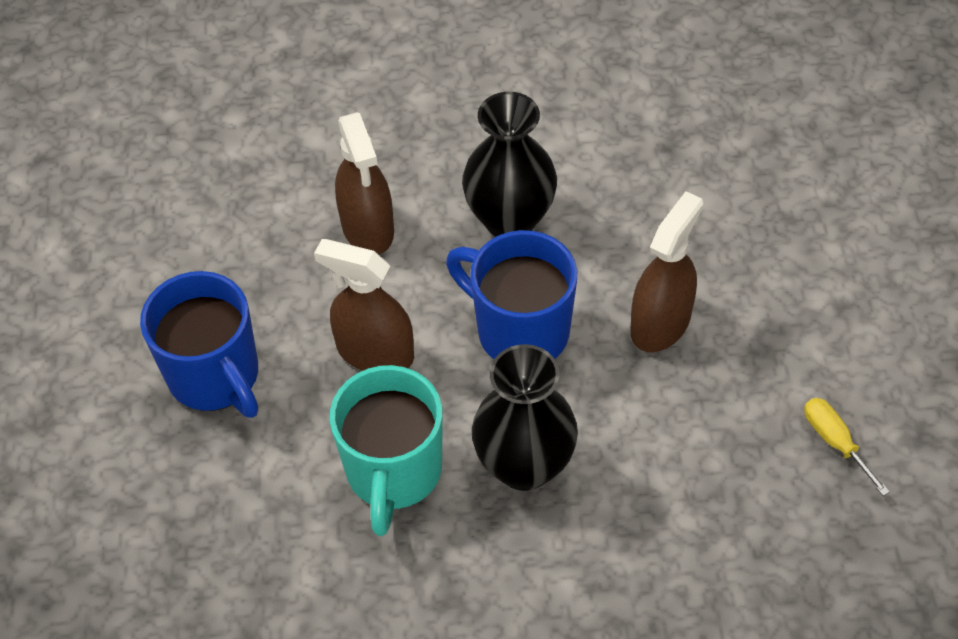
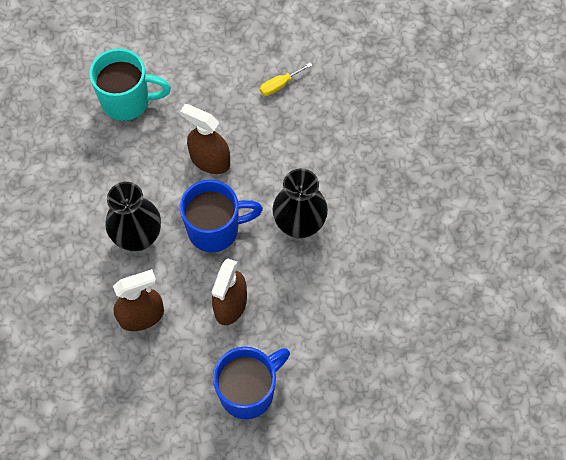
camera: 95 degrees left, 10 degrees up
turquoise mug [330,365,443,536] -> turquoise mug moved to [89,49,171,121]
blue mug [446,230,577,359] -> blue mug turned 135 degrees counterclockwise [180,180,263,252]

